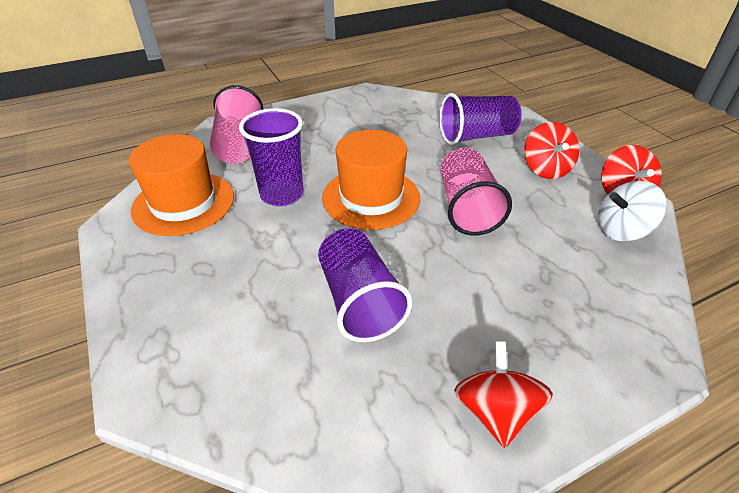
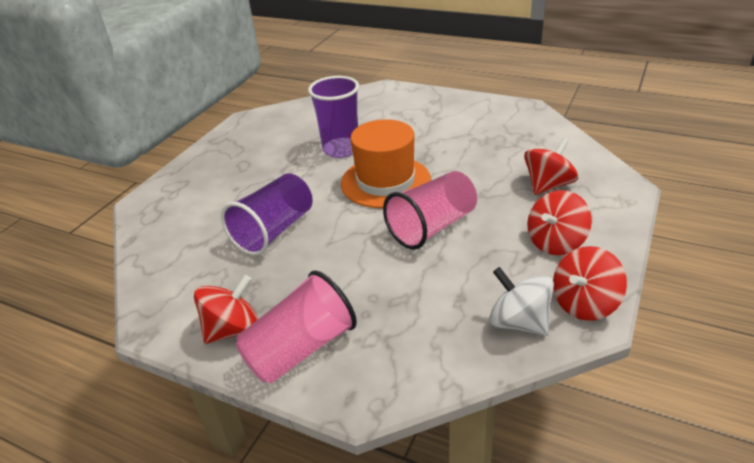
camera: 55 degrees right, 5 degrees down
orange hat [129,134,234,236] -> none
pink cup [210,85,264,164] -> pink cup moved to [236,270,357,384]
purple cup [439,93,522,145] -> red spinning top [524,138,578,195]

